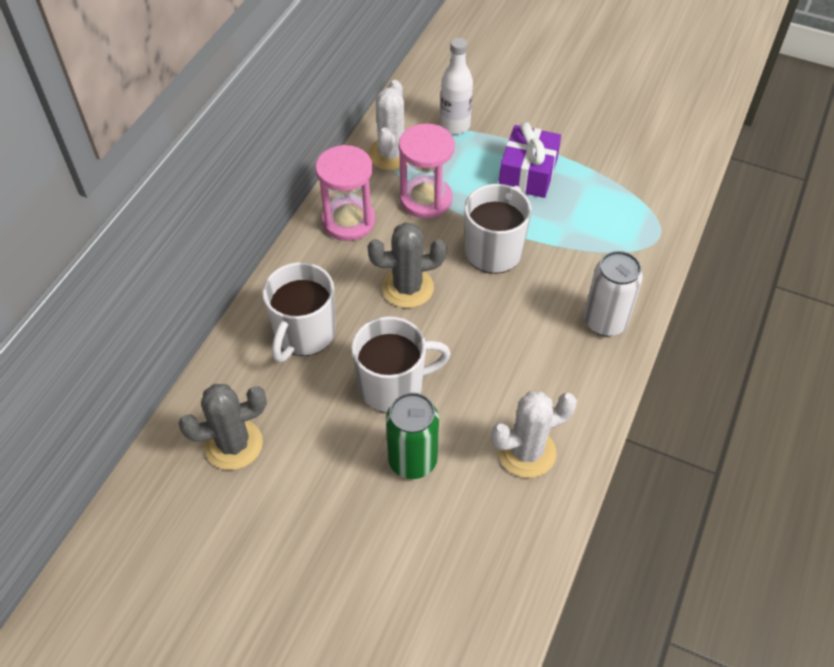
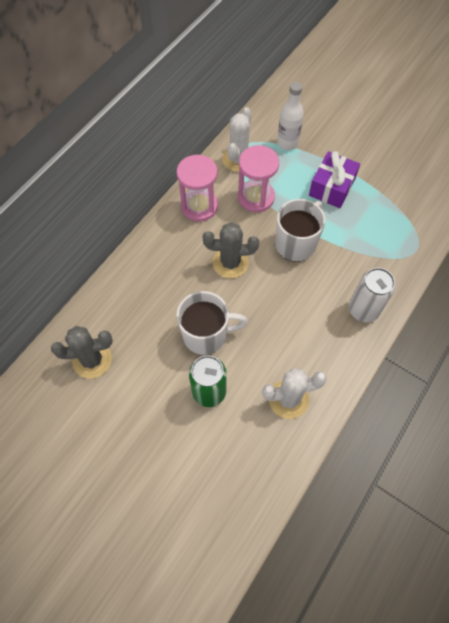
camera: 10 degrees right, 10 degrees up
white mug [262,262,336,363] -> none

